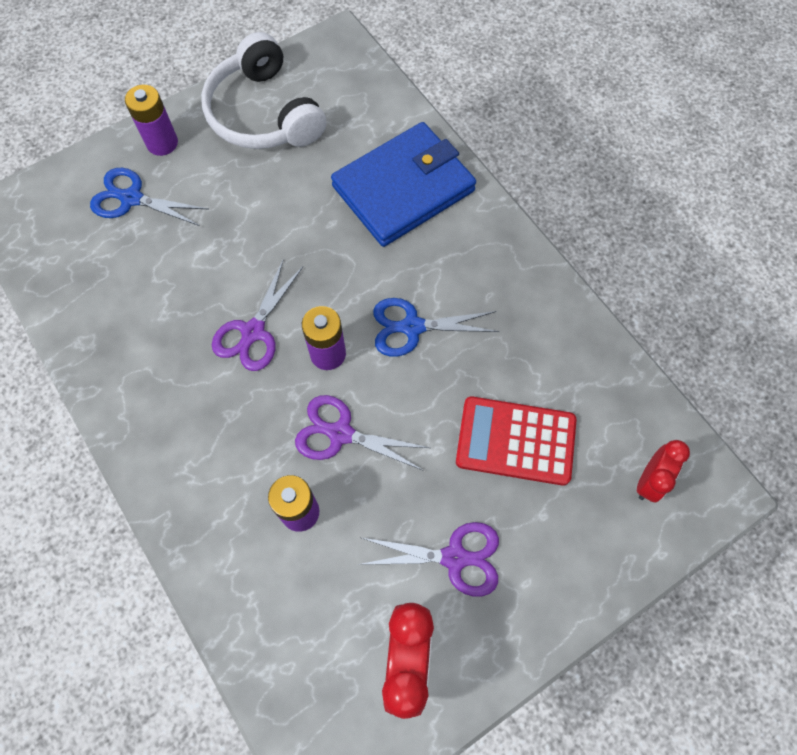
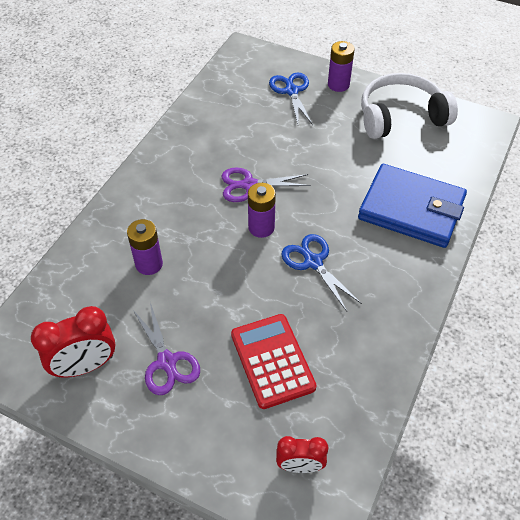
camera: 60 degrees right, 15 degrees down
white headphones [201,32,326,149] -> white headphones turned 45 degrees clockwise [361,73,458,139]
purple scissors [295,395,430,471] -> none

